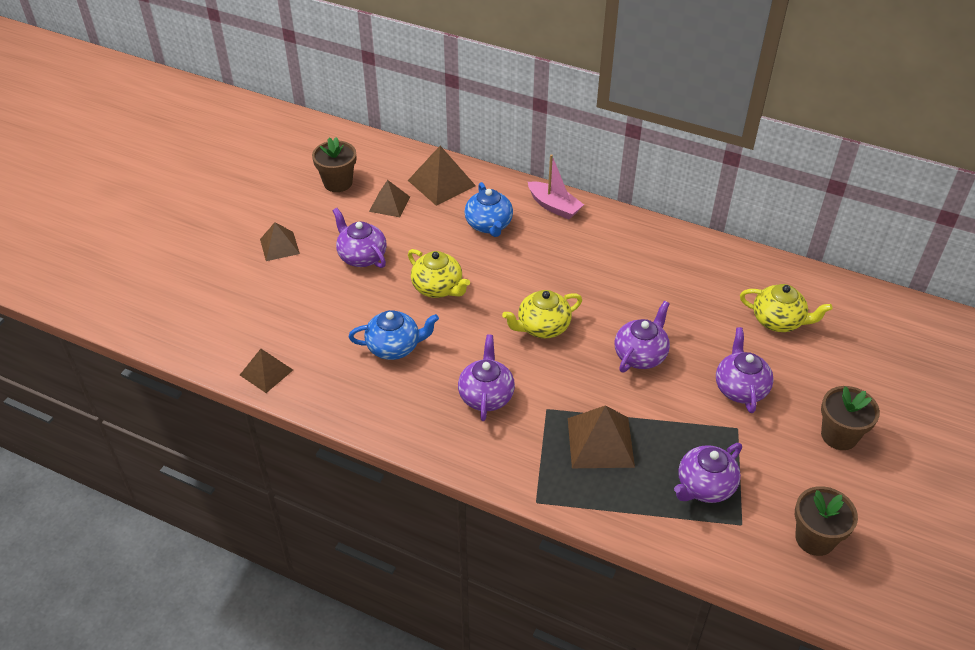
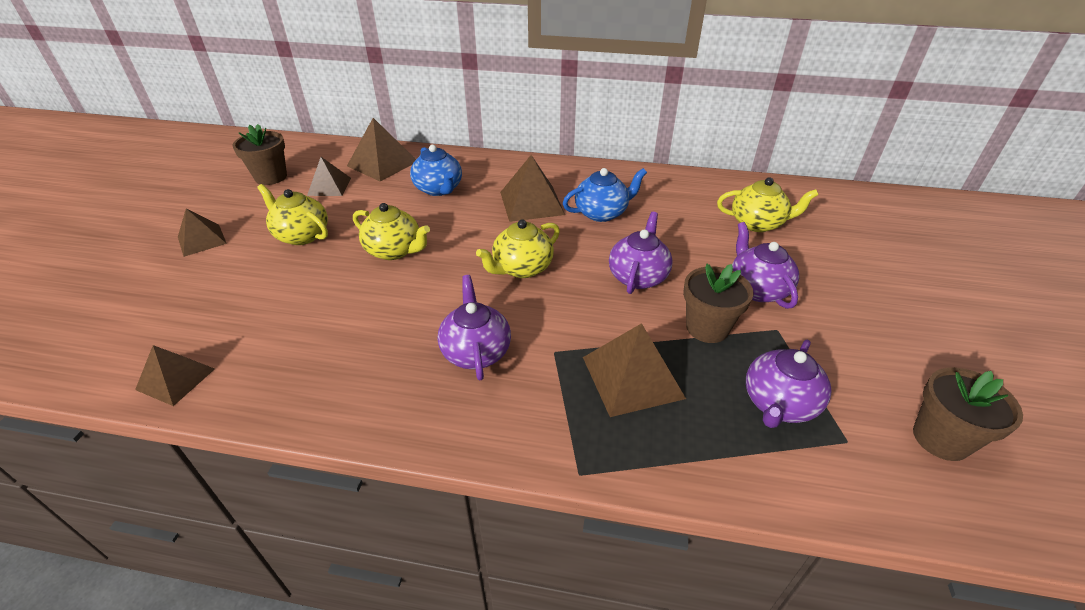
camera: 15 degrees left, 5 degrees down
purple teapot [332,208,387,268] -> yellow teapot [257,184,328,245]
blue teapot [349,310,439,360] -> blue teapot moved to [563,168,647,222]
pink boat [528,154,584,220] -> none
brown flower pot [821,386,880,450] -> brown flower pot moved to [683,264,754,343]
none -> brown pyramid [500,155,565,222]

